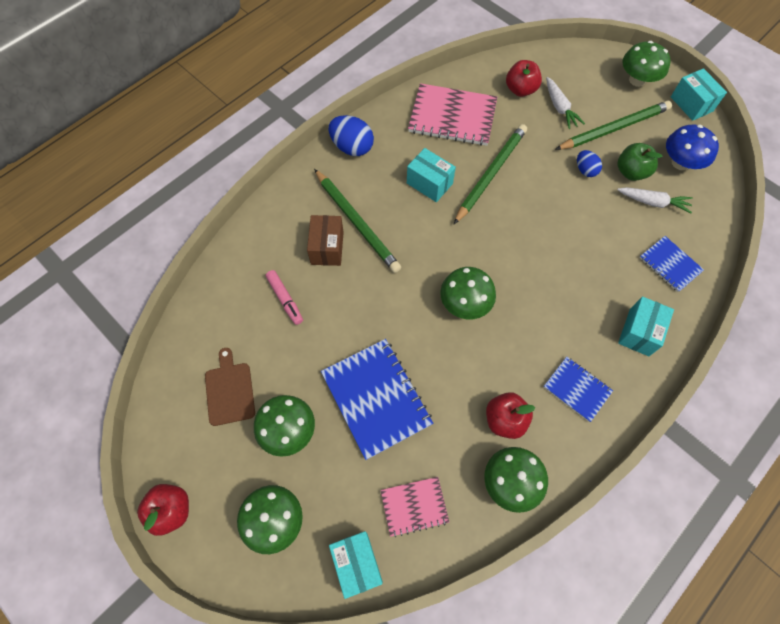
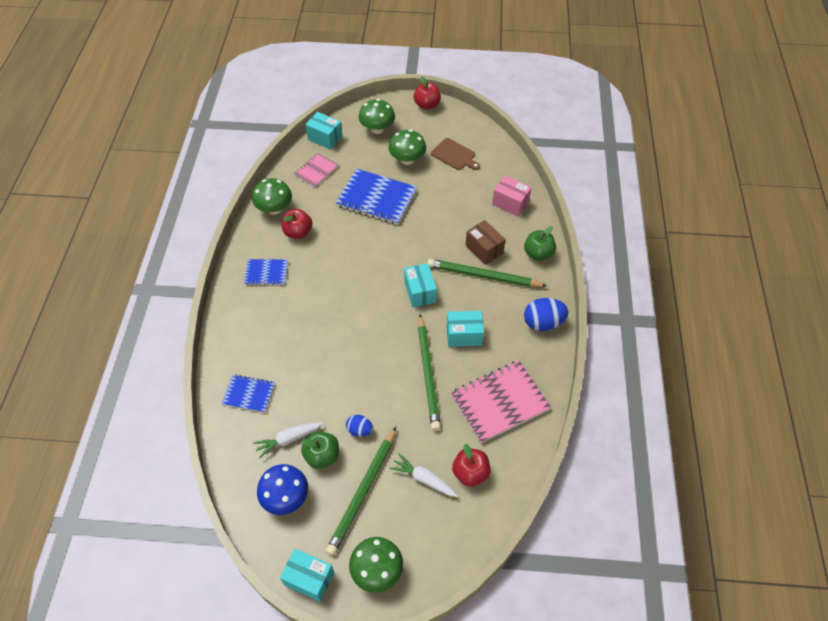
camera: 140 degrees right, 10 degrees down
pink marker [266,270,303,325] -> none
green mushroom [440,267,496,319] -> none
turquoise box [618,296,674,356] -> turquoise box moved to [404,263,437,308]
none -> pink box [492,176,532,216]
none -> green apple [524,226,556,261]

